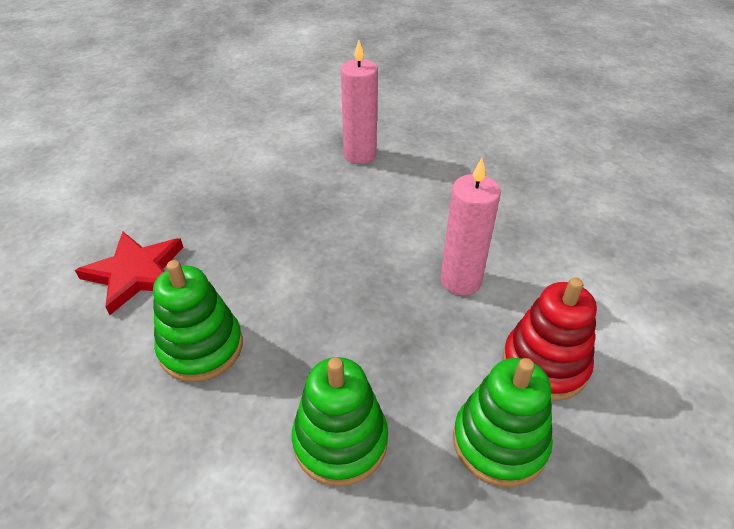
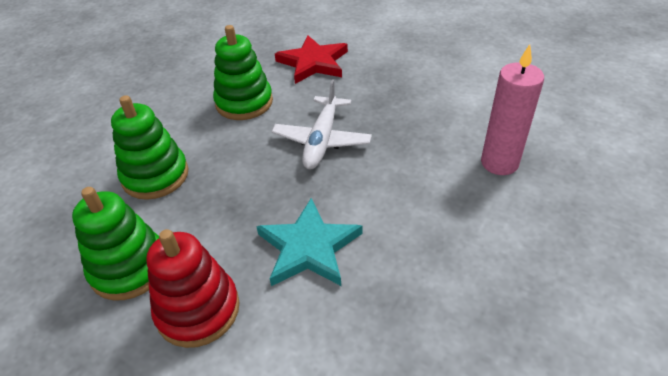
camera: 90 degrees right, 0 degrees up
pink candle [441,158,501,295] -> turquoise star [256,198,362,286]
none -> white plane [271,79,372,169]

